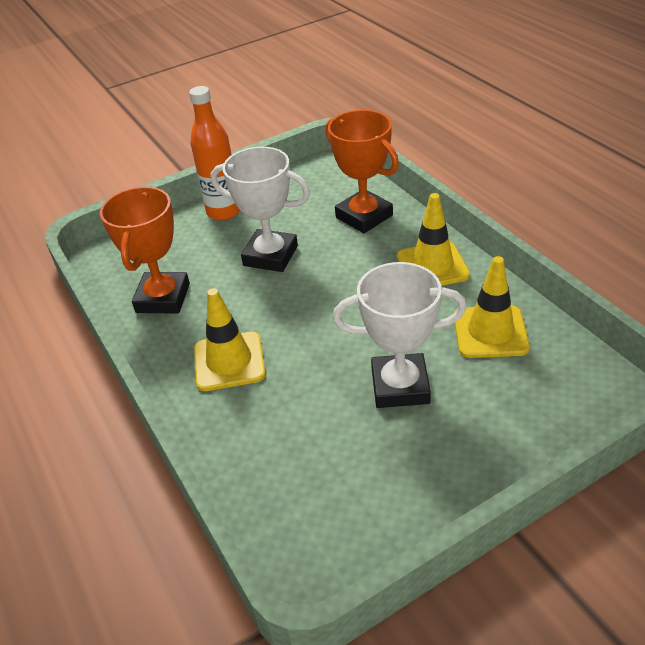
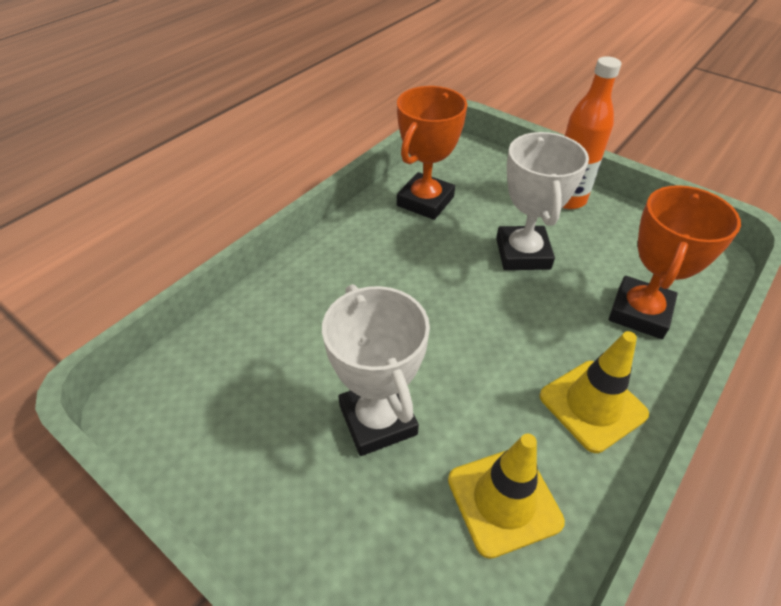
camera: 65 degrees right, 5 degrees up
orange trophy [100,187,190,314] -> orange trophy turned 45 degrees counterclockwise [397,86,468,220]
yellow traffic cone [194,288,266,391] -> none

